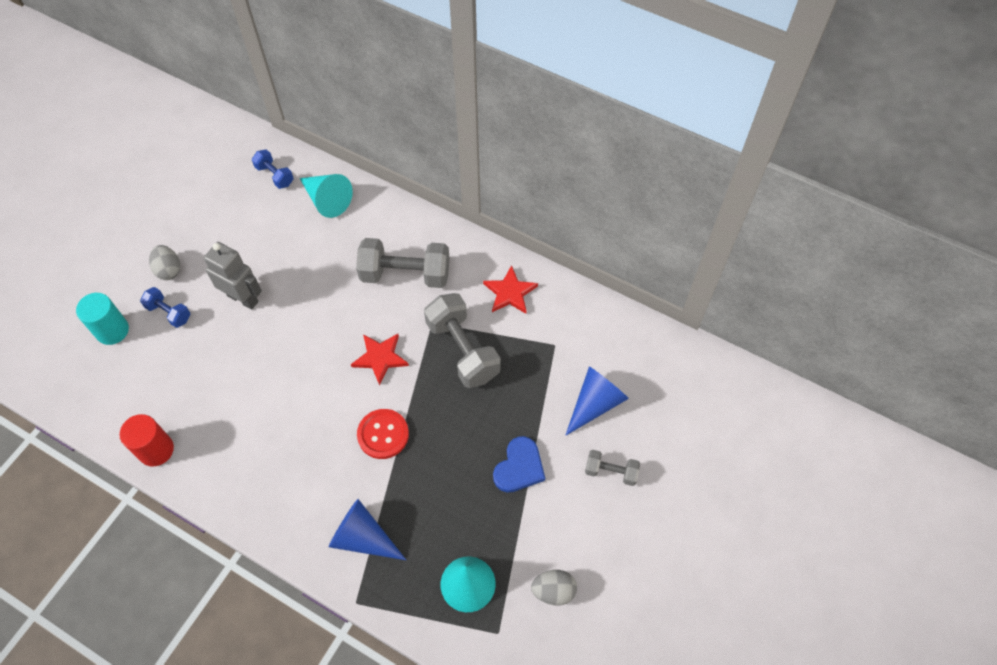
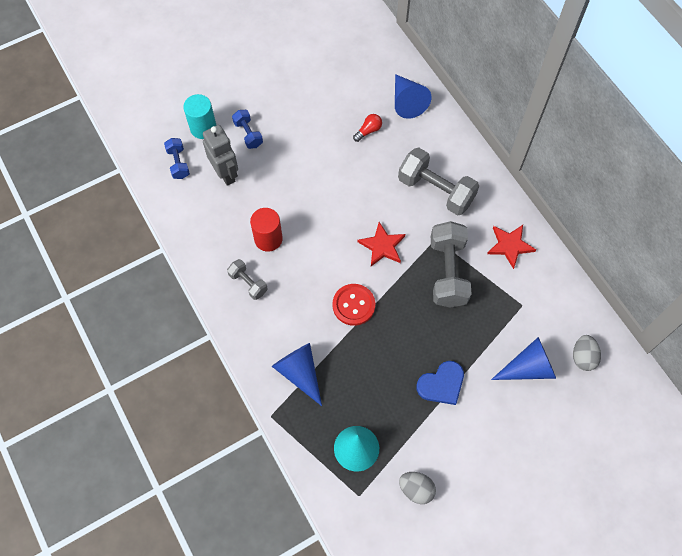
camera: 30 degrees right, 5 degrees up
red cylinder [119,414,174,467] -> red cylinder moved to [250,208,283,252]
grey egg [149,245,181,280] -> grey egg moved to [573,335,601,371]
grey robot [204,242,262,310] -> grey robot moved to [203,125,238,186]
blue dumbbell [252,149,294,189] -> blue dumbbell moved to [164,138,190,179]
turquoise cone [300,174,353,218] -> blue cone [395,74,431,119]
grey dumbbell [585,450,640,486] -> grey dumbbell moved to [227,259,268,300]
none -> red light bulb [353,114,382,142]

